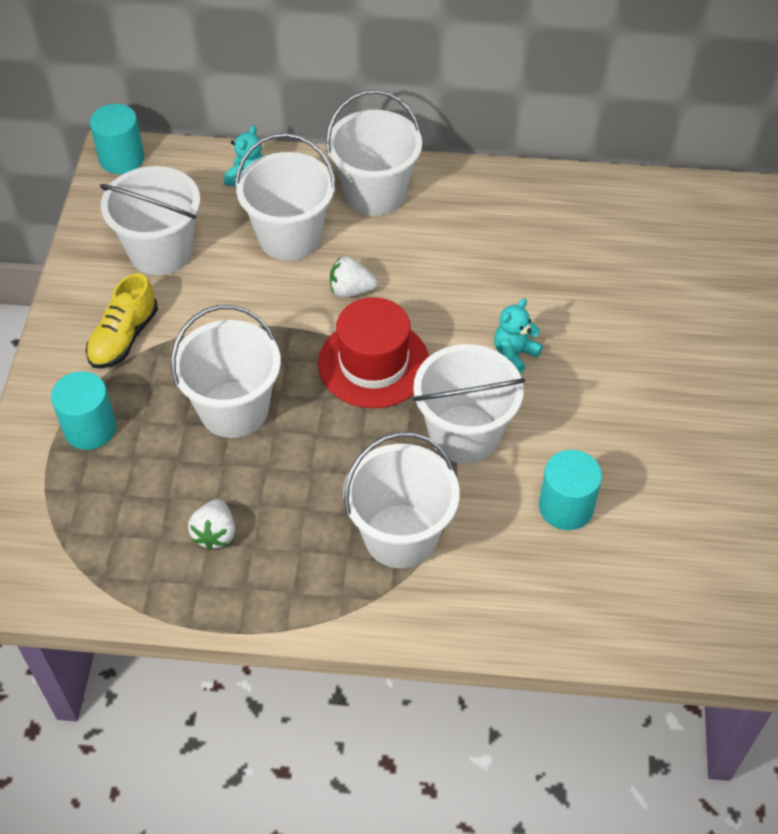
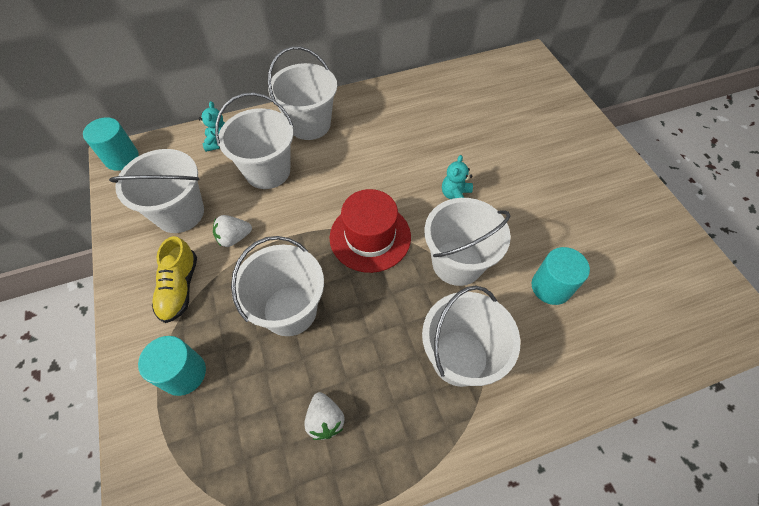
camera: 25 degrees left, 5 degrees up
white strawberry [330,257,378,298] -> white strawberry moved to [213,215,252,247]

